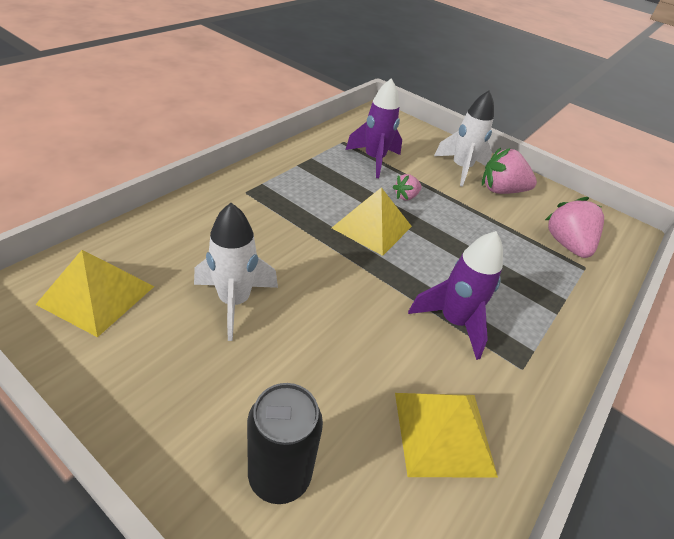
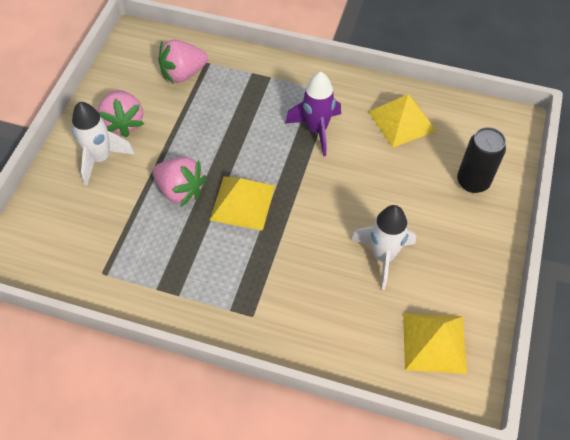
camera: 105 degrees left, 15 degrees up
purple rocket [345,78,402,178] -> none
pink strawberry [393,174,422,201] -> pink strawberry [152,157,206,206], size x1.84

